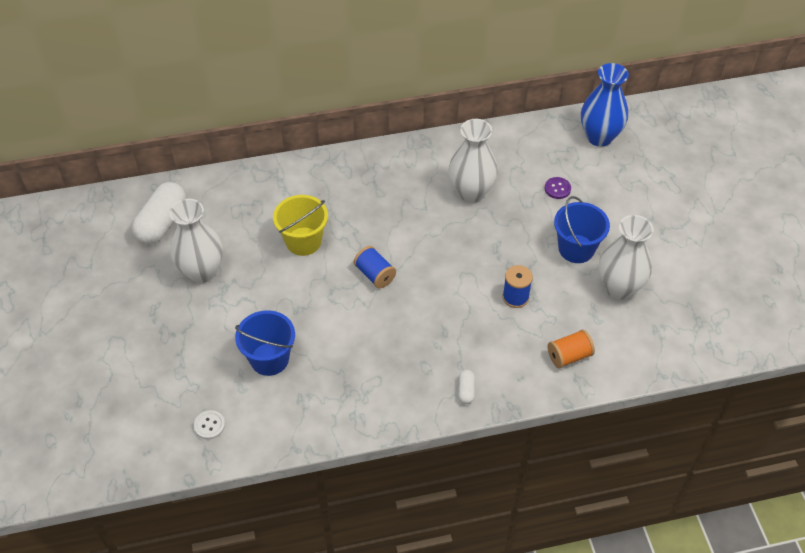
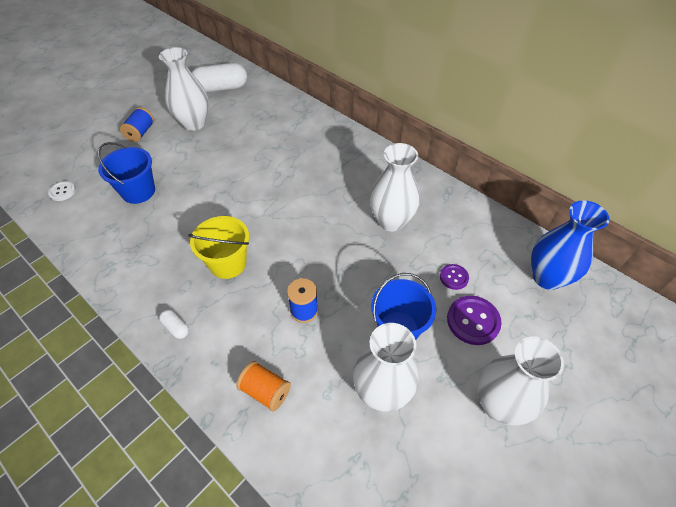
camera: 55 degrees right, 0 degrees up
yellow bucket [273,195,328,256] -> yellow bucket moved to [188,216,249,279]
blue spool [354,246,396,288] -> blue spool moved to [120,107,154,142]
white capsule [458,370,475,404] -> white capsule turned 75 degrees clockwise [159,309,189,339]
none -> purple button [447,296,502,345]
none -> white vase [477,336,564,426]

